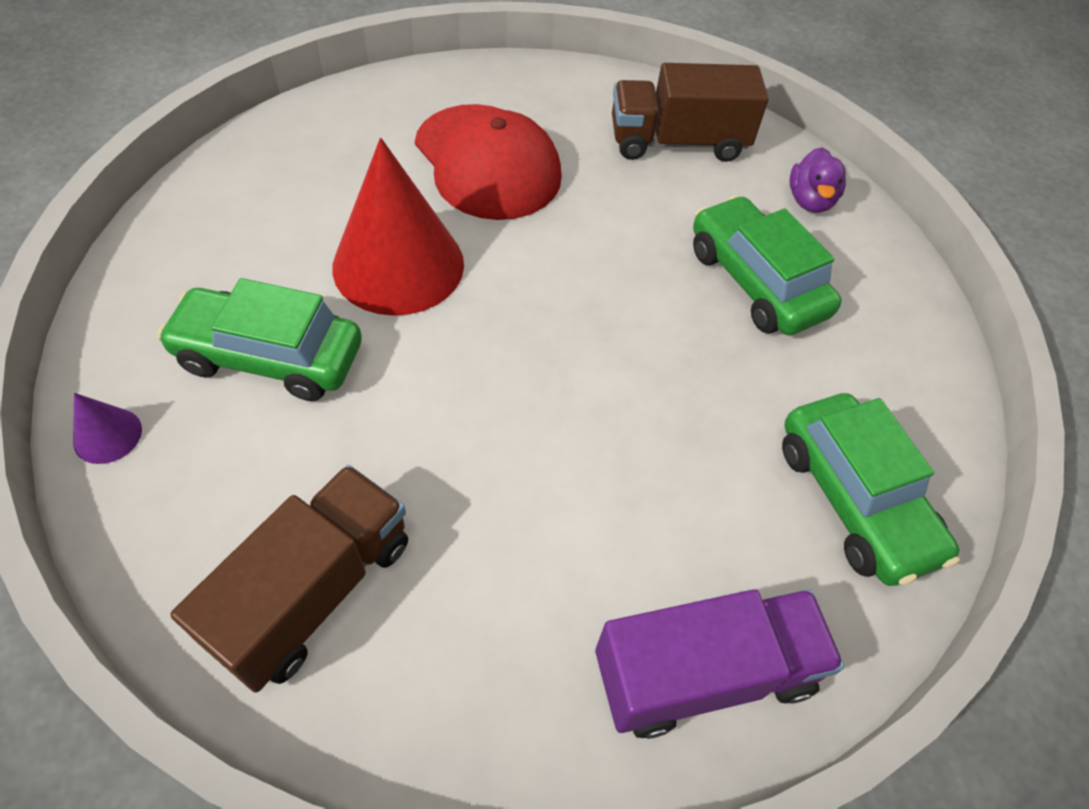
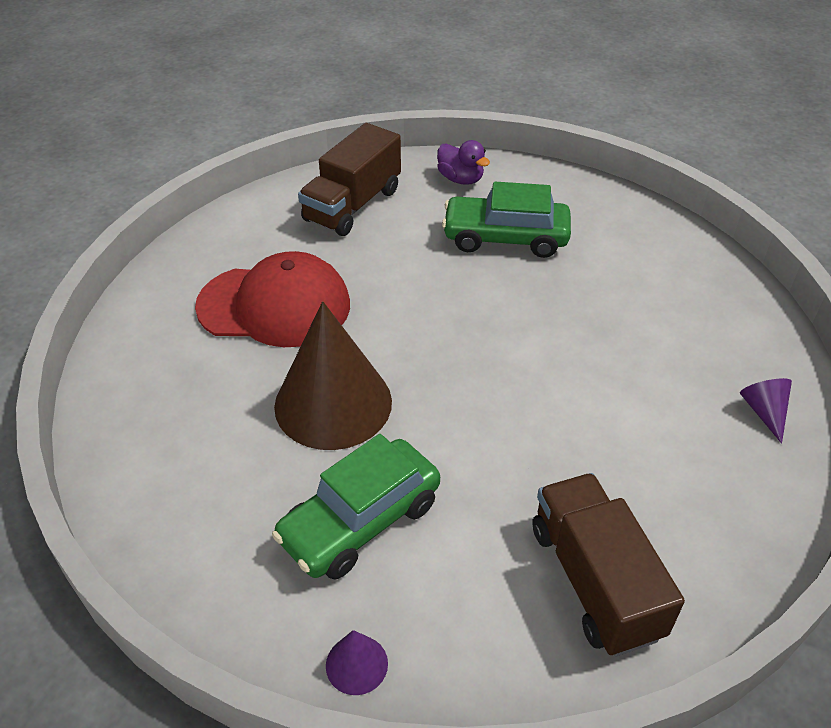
camera: 50 degrees left, 10 degrees down
red cone [332,138,464,316] -> brown cone [274,301,392,450]
purple truck [595,589,844,739] -> purple cone [740,378,792,444]
green car [782,393,960,586] -> none

